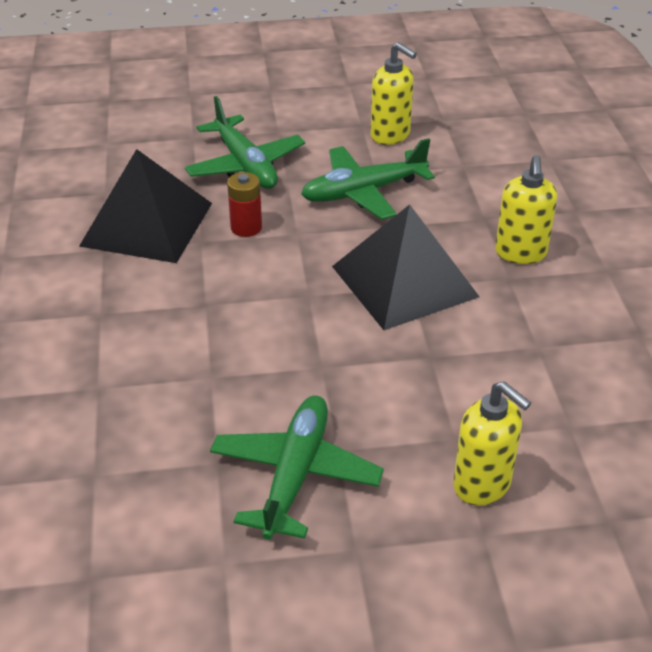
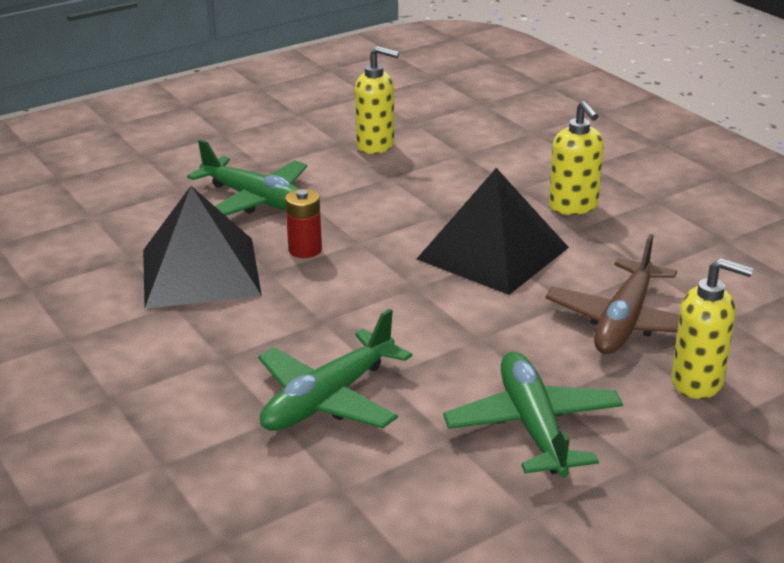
camera: 25 degrees left, 10 degrees down
green plane [301,138,435,220] -> green plane moved to [258,309,412,431]
none -> brown plane [545,234,680,354]

